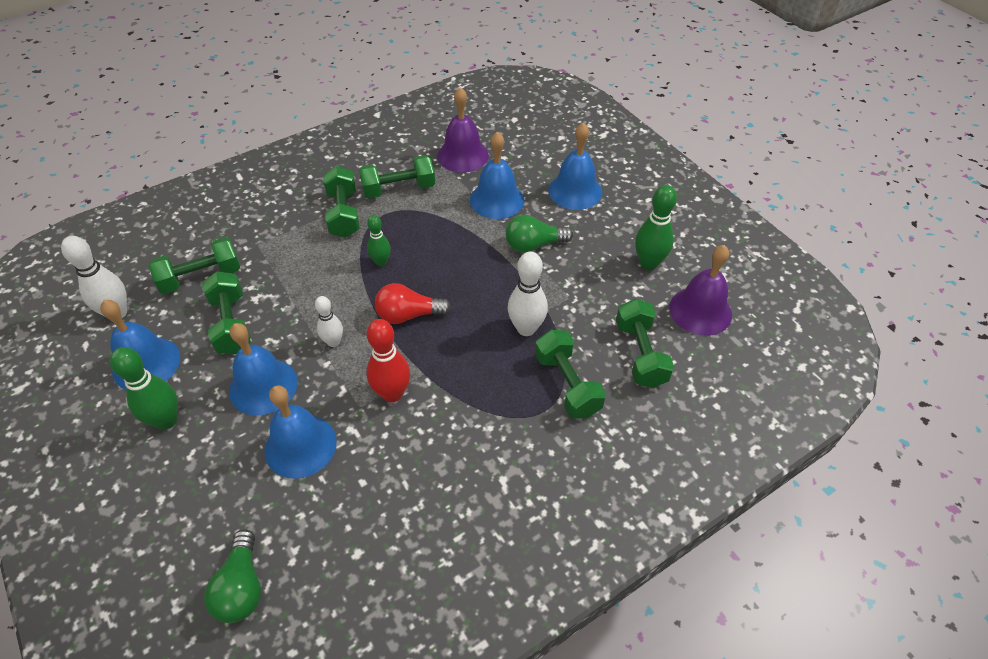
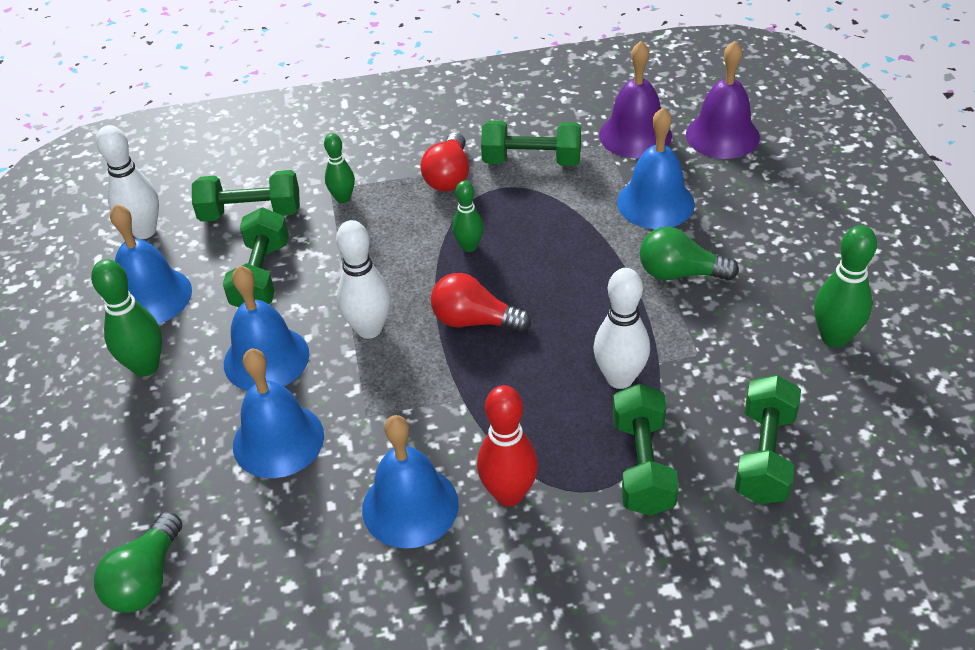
camera: 25 degrees right, 5 degrees down
white bowling pin [315,296,343,347] -> white bowling pin [336,220,391,339], size x1.59
green dumbbell [323,166,360,238] -> red light bulb [420,132,469,191]
red bowling pin [367,319,410,402] -> red bowling pin moved to [477,385,538,506]
blue bell [548,123,602,210] -> blue bell moved to [362,415,459,548]
purple bell [669,245,732,336] -> purple bell moved to [686,41,760,159]
none -> green bowling pin [324,133,355,203]

